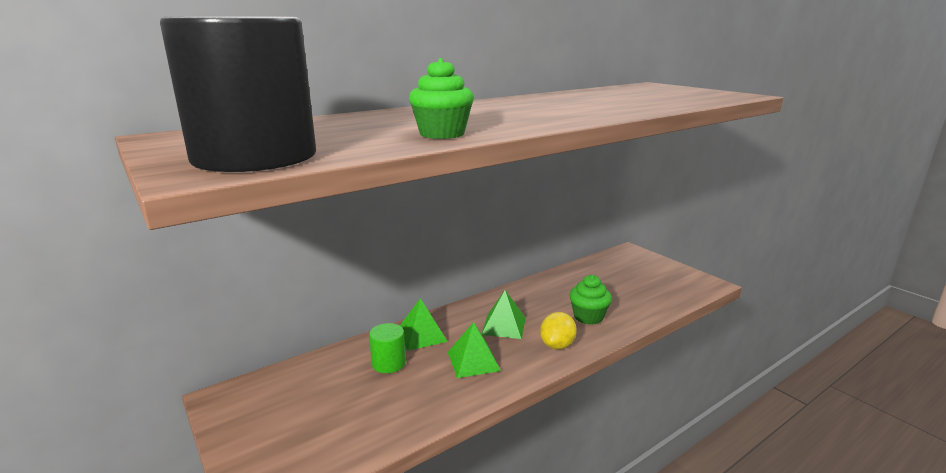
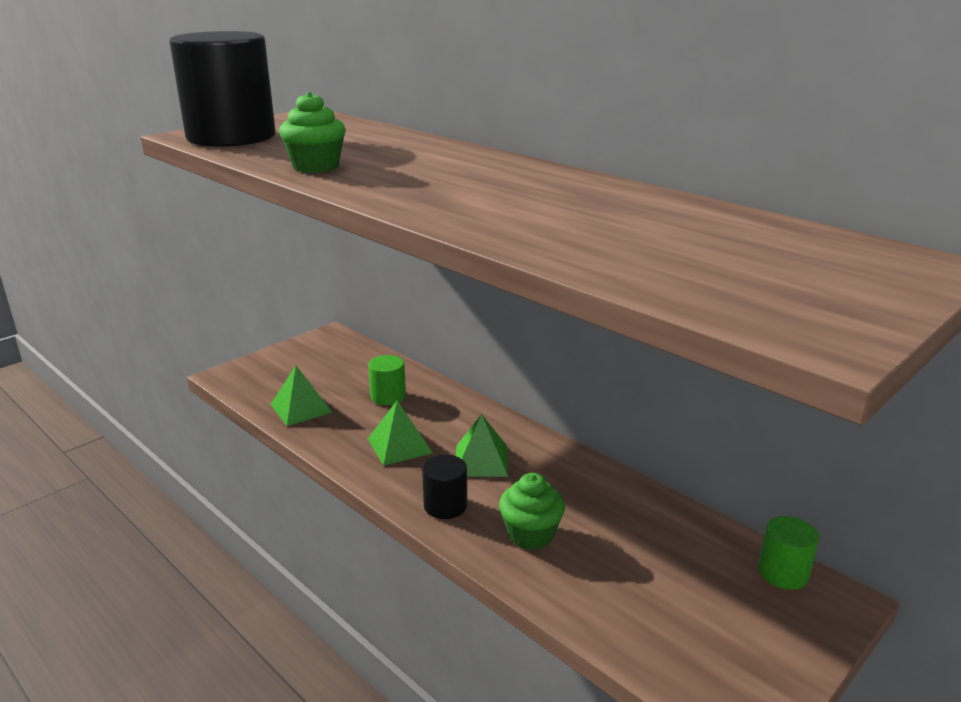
camera: 80 degrees right, 5 degrees up
green pyramid [400,298,448,351] -> green pyramid moved to [270,366,332,426]
yellow lemon [540,312,577,350] -> black cylinder [422,455,467,519]
none -> green cylinder [758,516,819,590]

